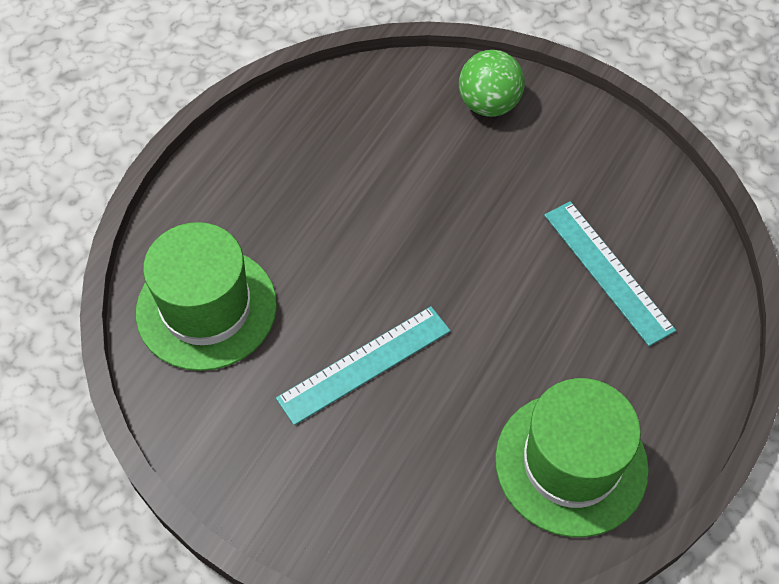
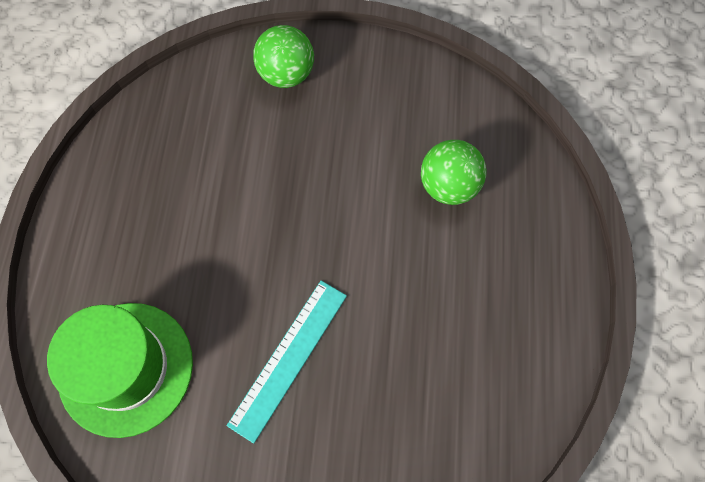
camera: 25 degrees left, 10 degrees up
green hat [495,378,649,537] -> none
turquoise ruler [544,201,676,346] -> green ball [421,140,487,205]

